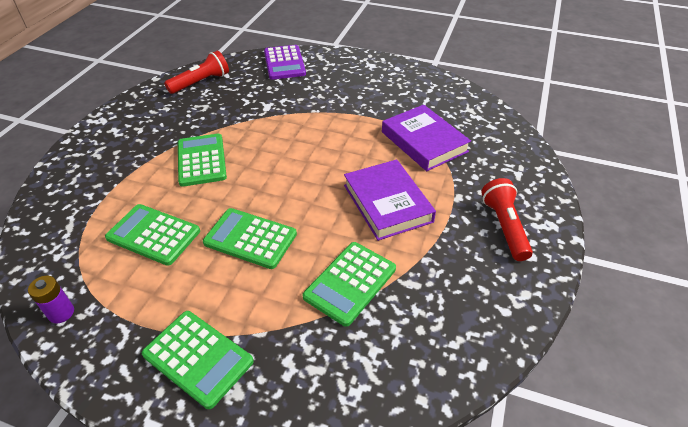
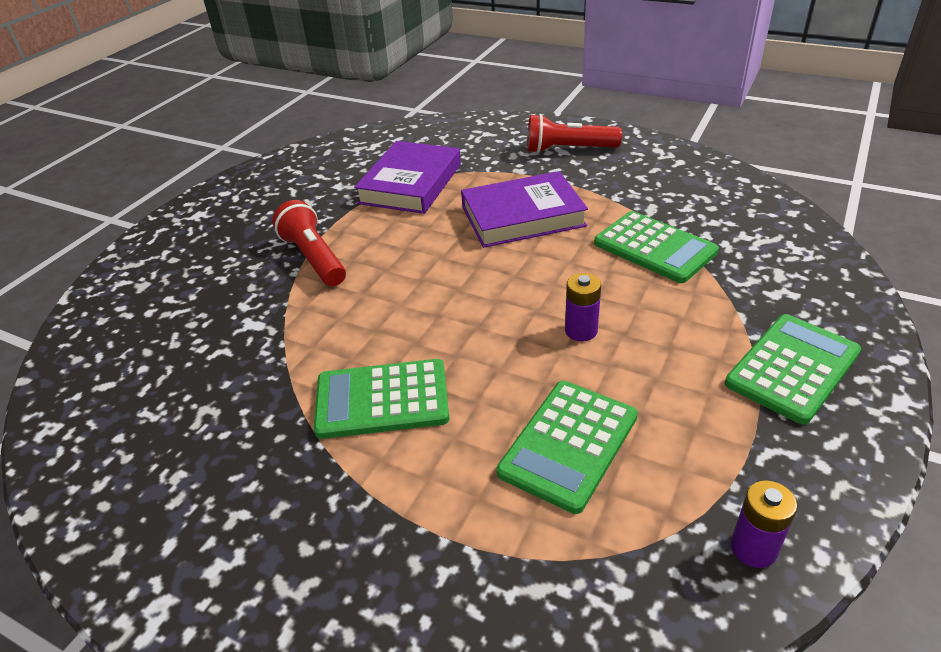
camera: 80 degrees left, 5 degrees down
red flashlight [164,51,229,94] -> red flashlight moved to [272,200,346,286]
green calculator [203,208,297,269] -> purple battery [565,273,601,341]
purple calculator [264,45,306,80] -> none
purple book [382,105,471,171] -> purple book turned 45 degrees counterclockwise [354,141,461,214]

